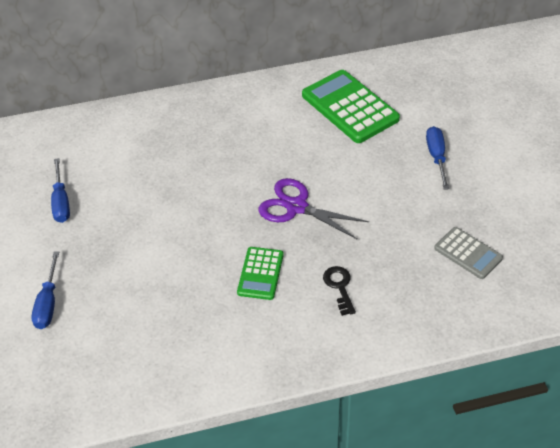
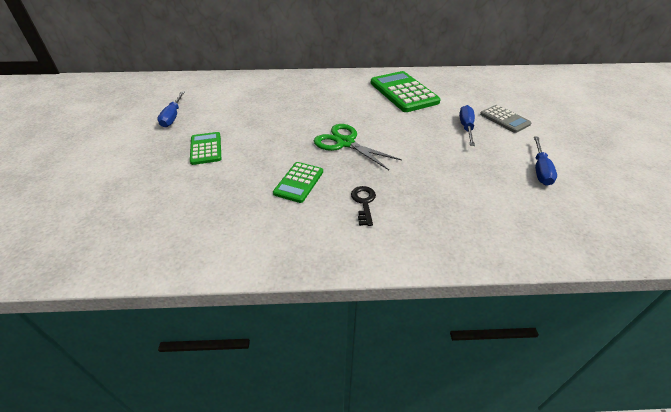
camera: 10 degrees right, 5 degrees down
blue screwdriver [31,251,59,329] -> blue screwdriver moved to [534,136,557,186]
purple scissors [258,178,369,240] -> green scissors [314,124,402,170]
grey calculator [434,227,503,279] -> grey calculator moved to [480,105,531,133]
none -> green calculator [190,132,221,165]

